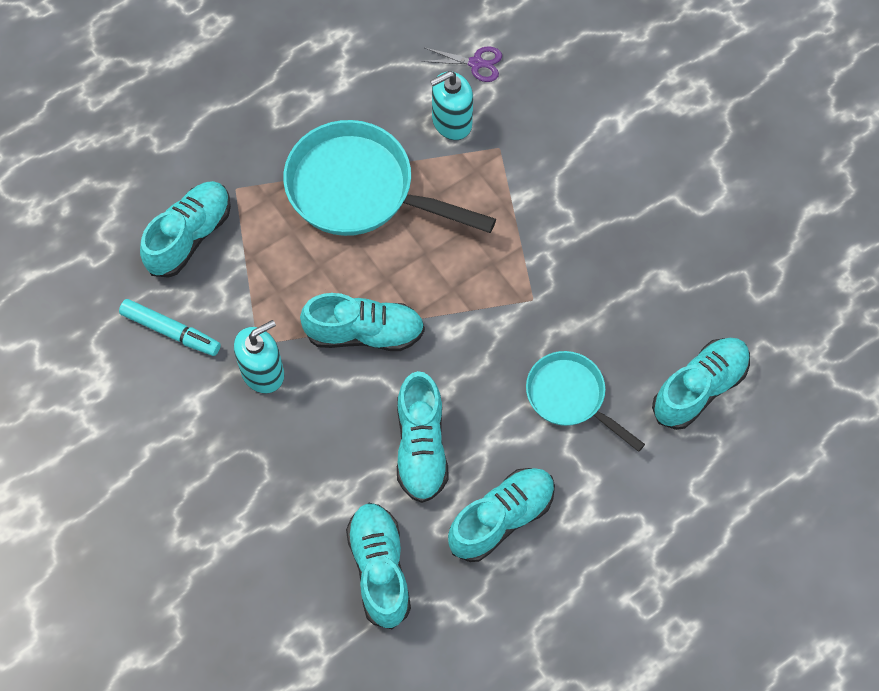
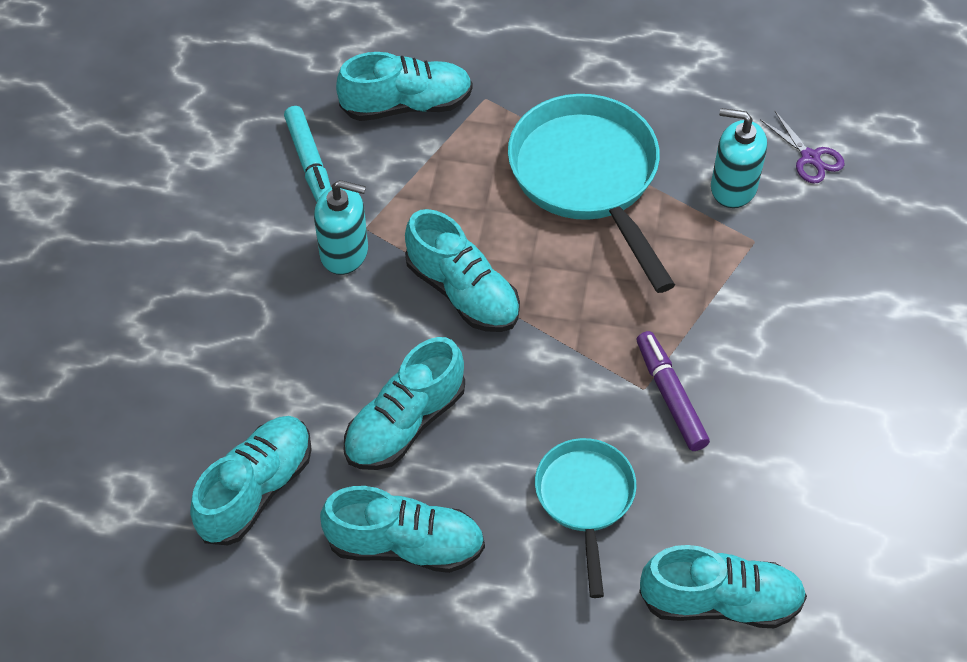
camera: 45 degrees right, 10 degrees down
none -> purple marker [637,331,710,451]

